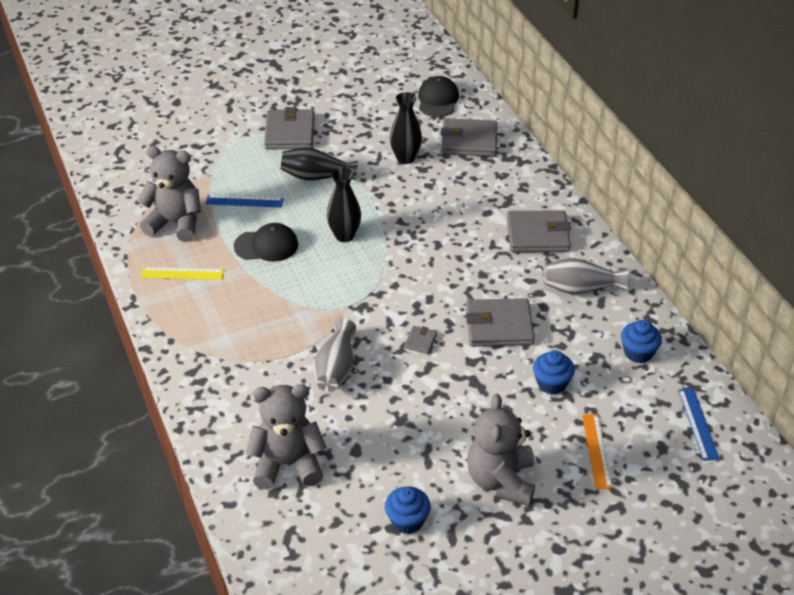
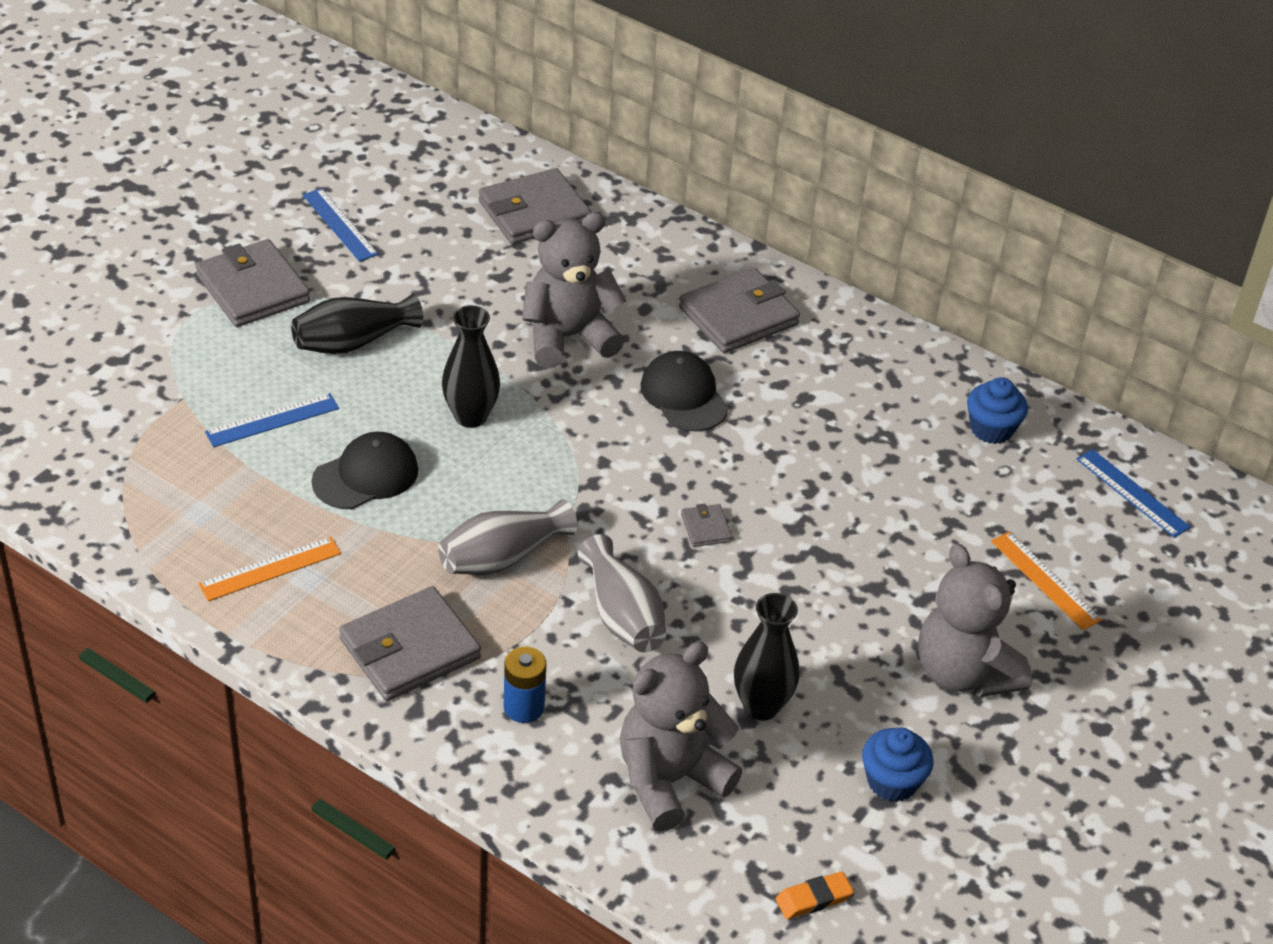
camera: 35 degrees left, 0 degrees up
grey teddy bear [137,146,201,242] -> grey teddy bear moved to [522,212,626,368]
yellow ruler [141,267,224,280] -> orange ruler [198,537,341,601]
black vase [390,92,422,164] -> black vase moved to [734,593,799,720]
black cap [418,76,459,117] -> black cap moved to [640,351,729,431]
grey wallet [466,298,535,347] -> grey wallet moved to [339,586,481,701]
blue cupcake [533,350,575,395] -> none
grey vase [543,258,629,294] -> grey vase moved to [438,499,577,575]
none -> blue ruler [303,188,379,262]
none -> blue battery [504,647,546,723]
none -> orange eraser [776,871,854,919]

